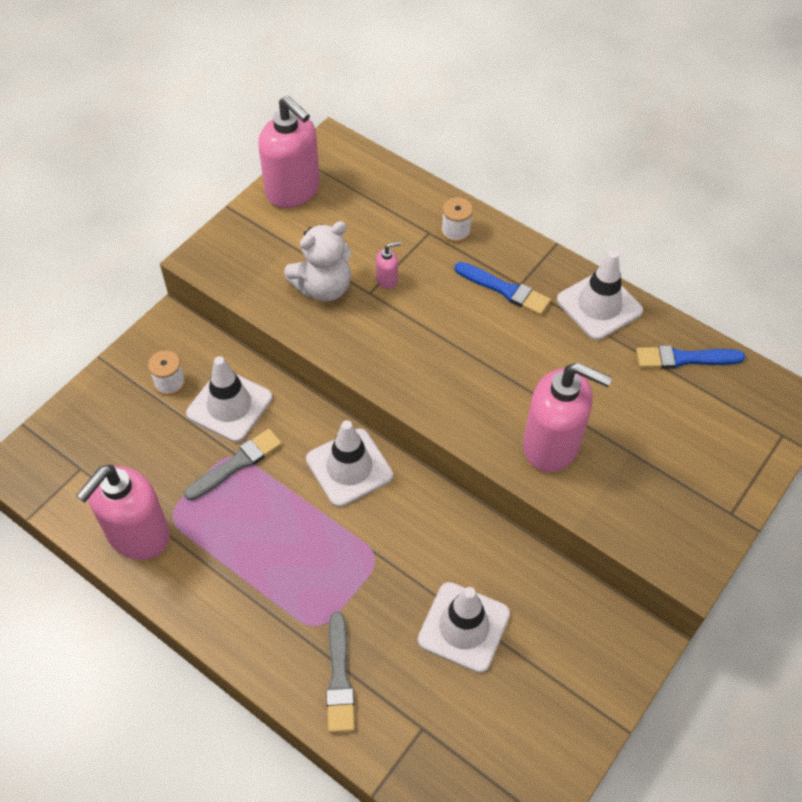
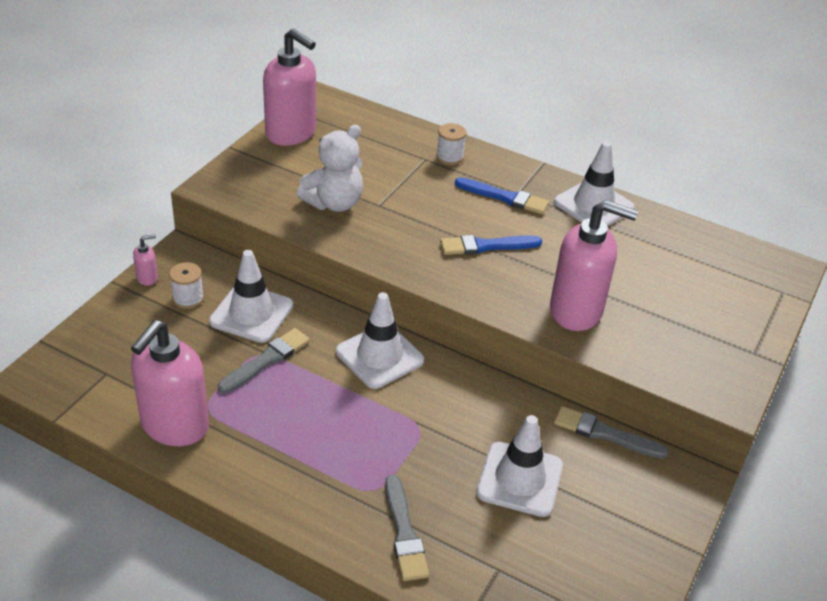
camera: 10 degrees left, 15 degrees down
pink soap dispenser [376,242,401,289] -> pink soap dispenser moved to [133,234,158,286]
blue brush [636,346,745,369] -> blue brush moved to [440,235,542,255]
none -> grey brush [554,406,668,459]

